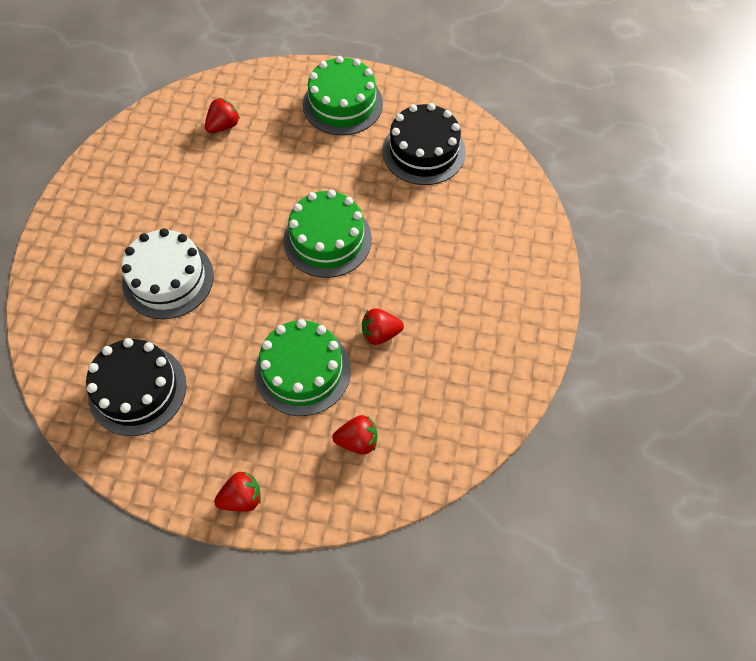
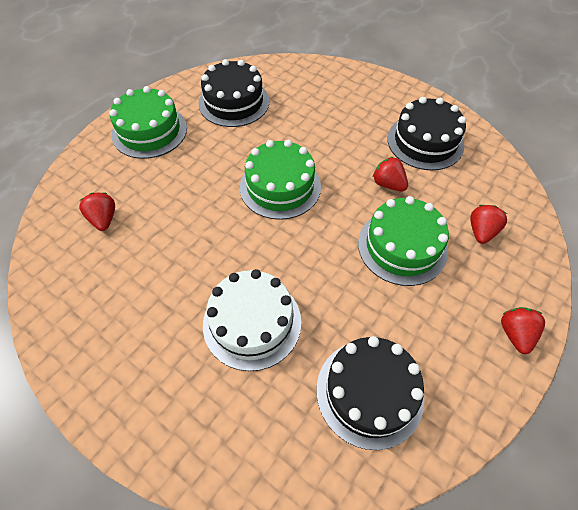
camera: 65 degrees left, 5 degrees down
red strawberry [362,309,404,345] -> red strawberry turned 120 degrees clockwise [372,157,408,191]
none -> black cake [387,97,466,170]

